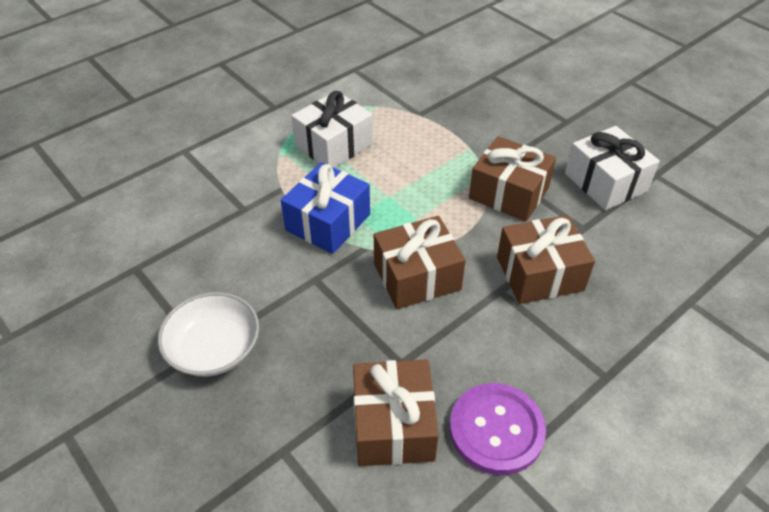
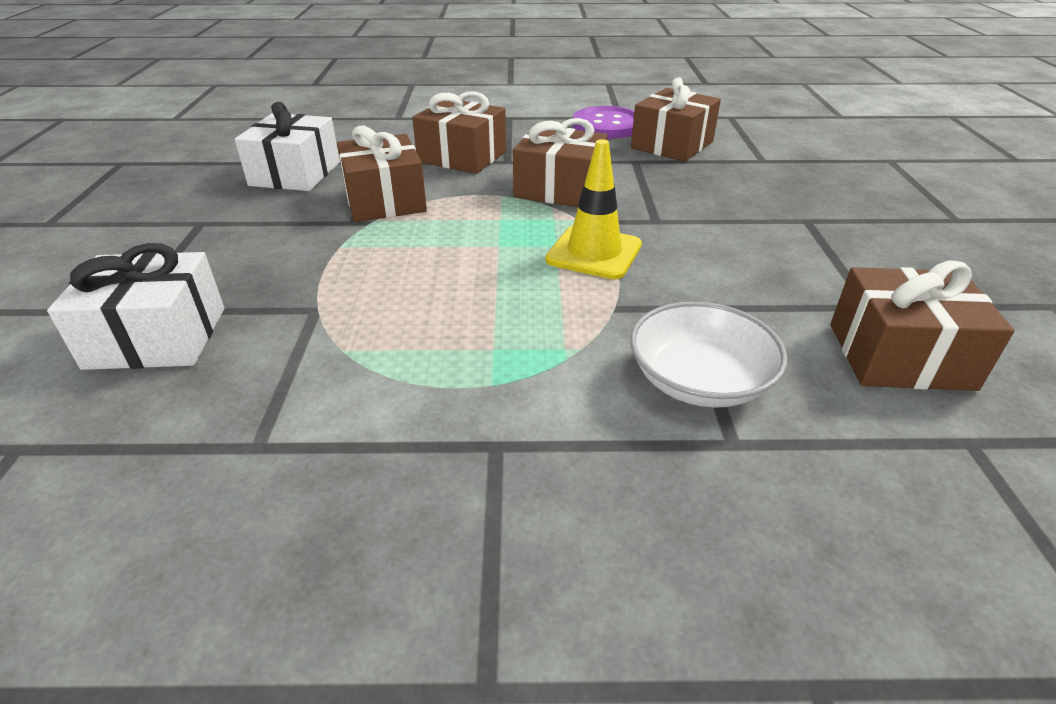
camera: 140 degrees left, 10 degrees down
white bowl [158,292,259,376] -> white bowl moved to [630,301,787,408]
blue gift [281,162,370,254] -> yellow traffic cone [546,139,642,279]
white gift [291,91,373,168] -> white gift moved to [47,243,224,370]
none -> brown gift [830,261,1015,391]

